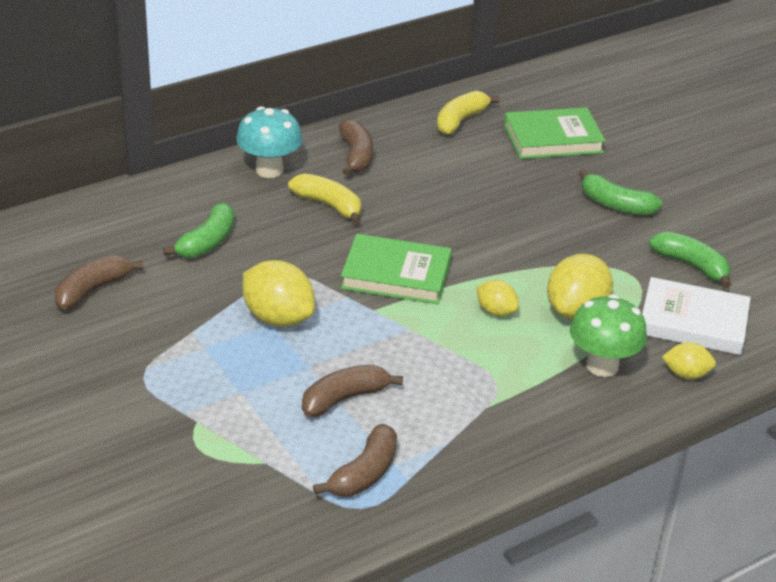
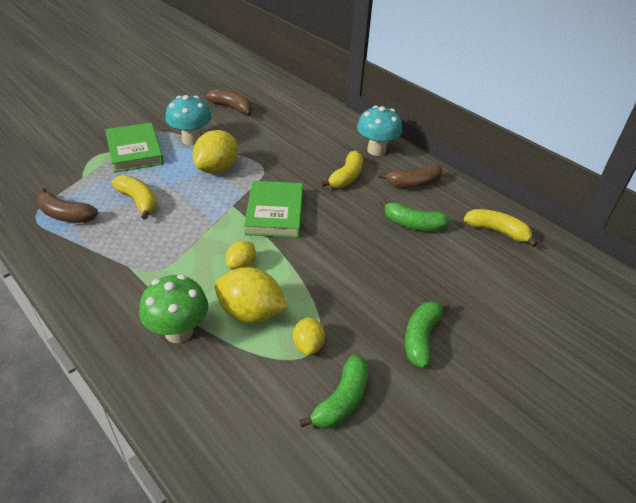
camera: 80 degrees right, 5 degrees up
green banana [163,203,234,258] -> green banana moved to [380,199,451,231]
brown banana [302,365,403,417] -> yellow banana [112,175,157,220]
green book [504,107,606,159] -> green book moved to [105,122,164,173]
white book [642,277,751,355] -> none
yellow lemon [662,342,716,379] -> yellow lemon moved to [293,317,325,355]
none -> turquoise mushroom [165,95,212,145]

